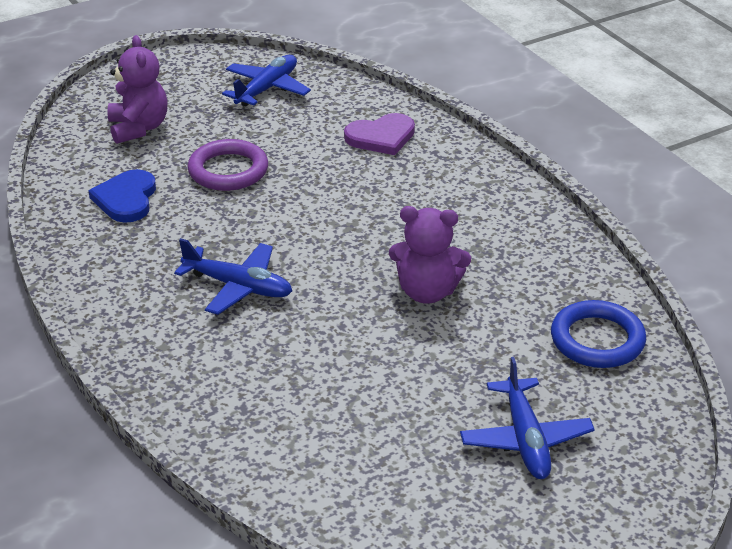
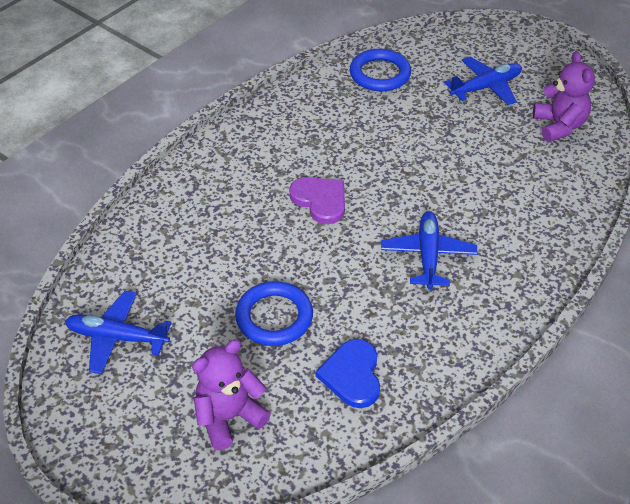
camera: 110 degrees left, 10 degrees up
blue heart [88,169,156,223] -> blue heart turned 105 degrees clockwise [316,339,380,408]
purple ring [188,139,268,191] -> blue ring [235,281,313,346]
purple heart [344,113,415,155] -> purple heart moved to [289,177,345,224]
purple teddy bear [389,206,471,304] -> purple teddy bear moved to [533,51,595,142]

